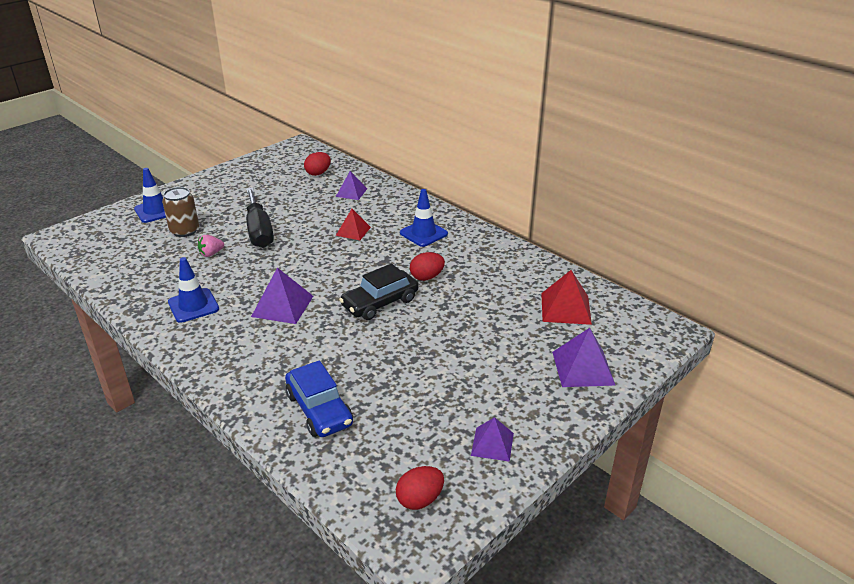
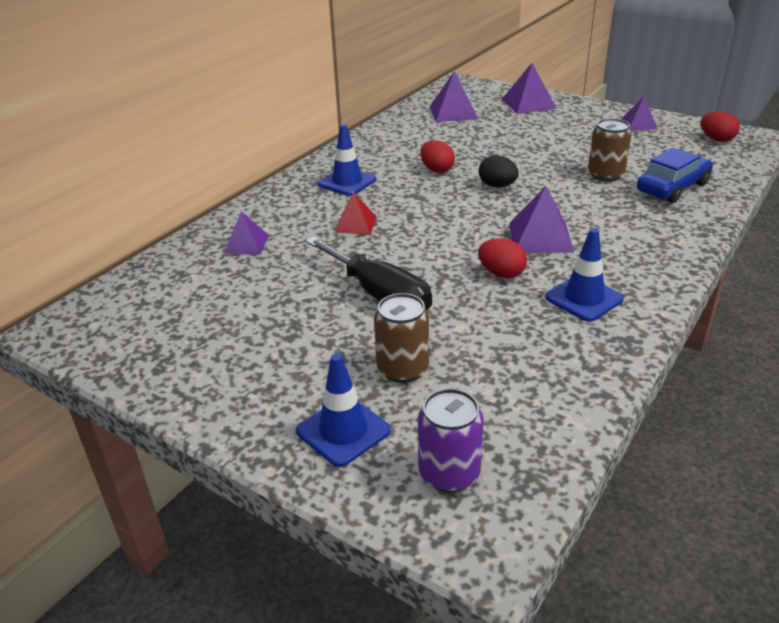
camera: 100 degrees left, 0 degrees up
pink strawberry [198,235,224,257] -> none
black screwdriver [246,188,274,248] -> black screwdriver turned 75 degrees clockwise [306,237,432,310]
red egg [304,152,331,176] -> red egg moved to [478,238,527,278]
black car [339,263,418,320] -> black egg [479,155,519,187]
red pyramid [541,270,592,325] -> purple pyramid [430,71,478,122]
none -> purple can [418,388,484,493]
none -> brown can [588,118,632,181]

